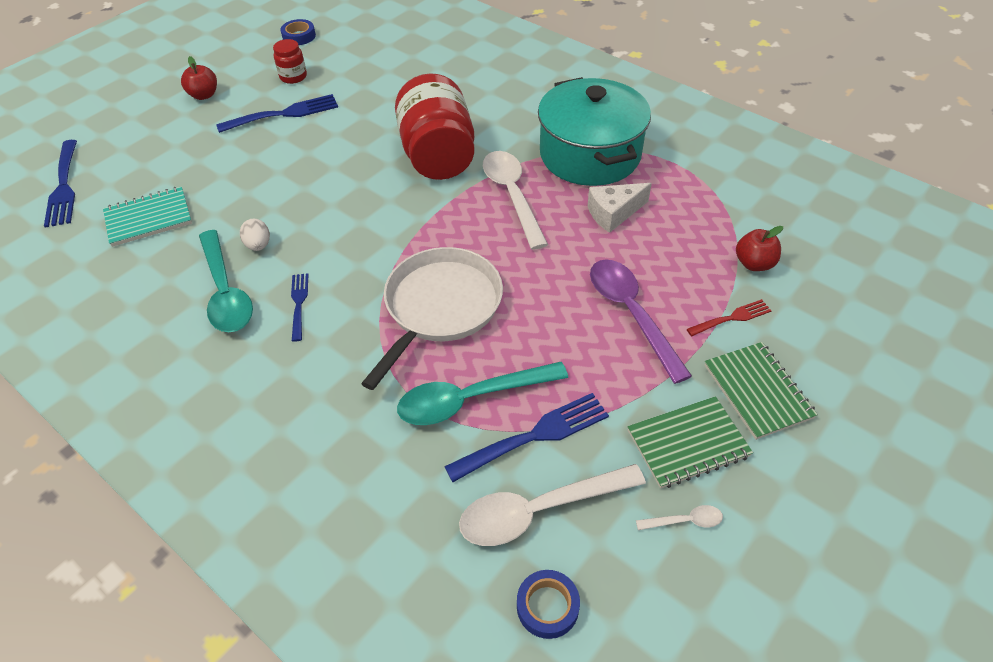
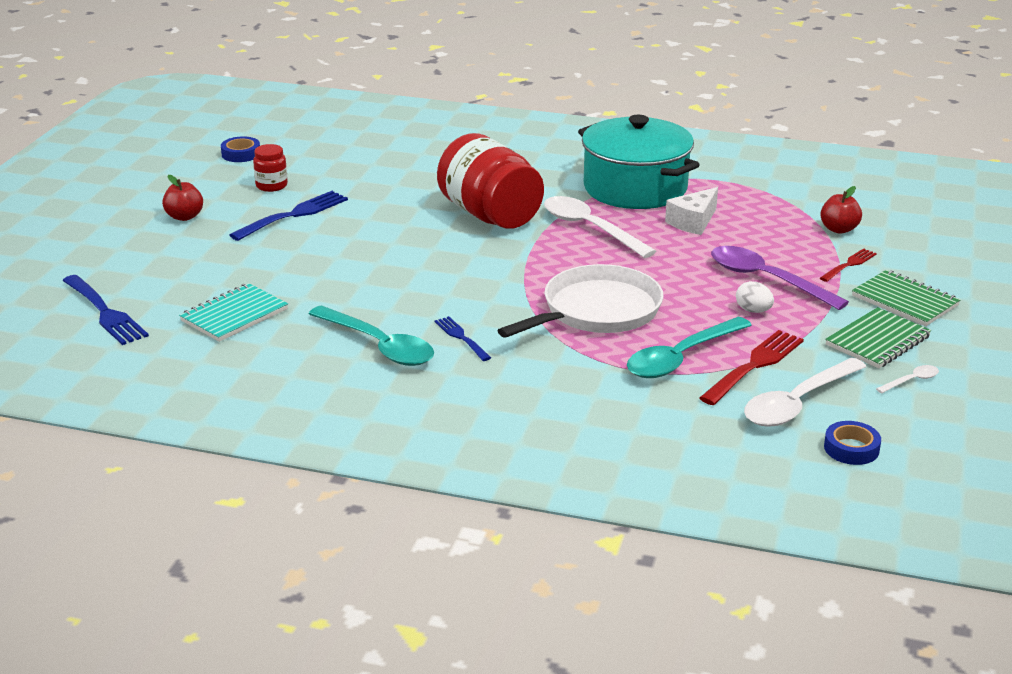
camera: 25 degrees left, 20 degrees down
white egg [240,218,270,251] -> white egg moved to [736,281,774,313]
white pan [361,247,503,390] -> white pan turned 45 degrees clockwise [497,264,663,338]
blue fork [444,393,609,482] -> red fork [699,330,804,405]

